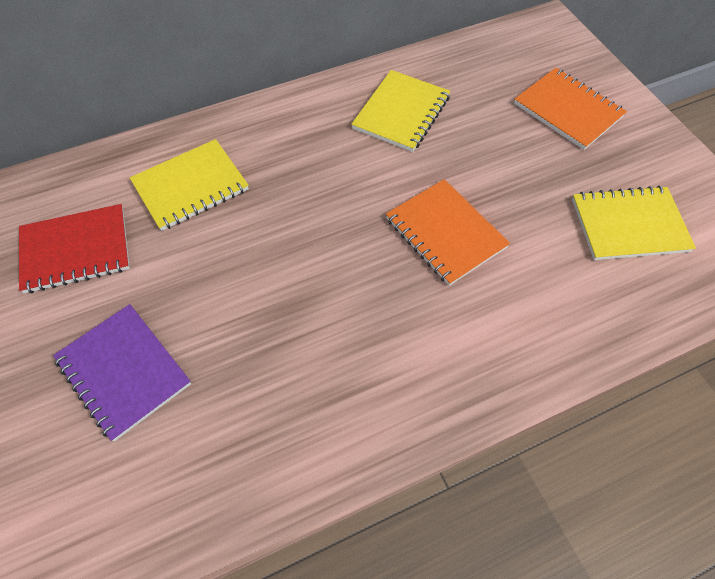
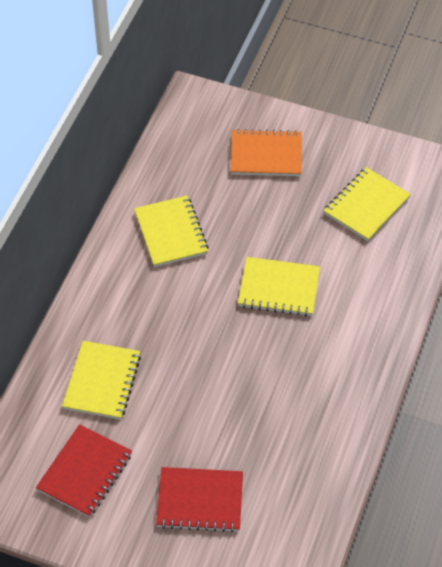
camera: 45 degrees left, 5 degrees down
purple notebook [53,304,191,442] -> red notebook [156,467,243,532]
orange notebook [386,179,510,286] -> yellow notebook [238,257,320,316]

